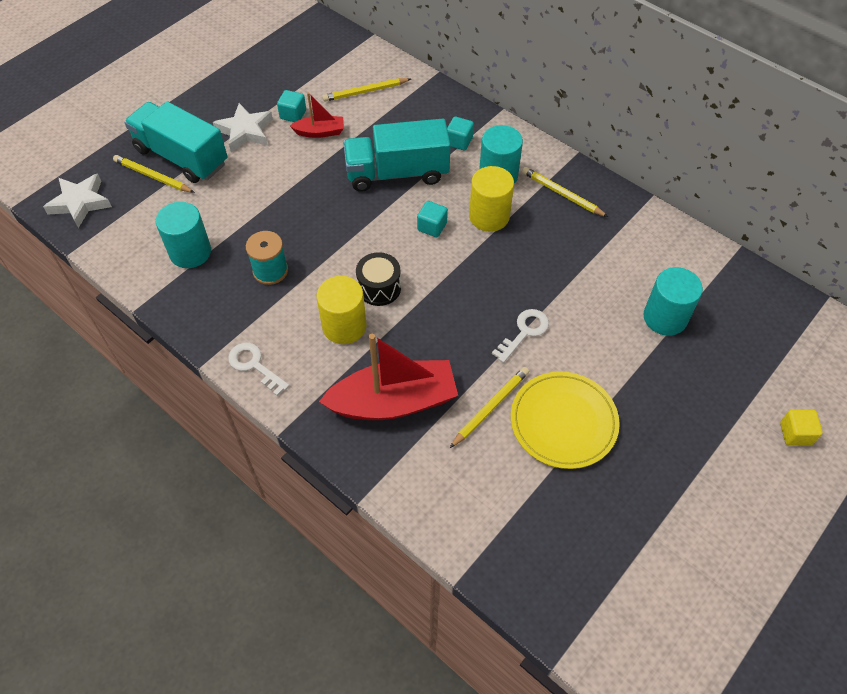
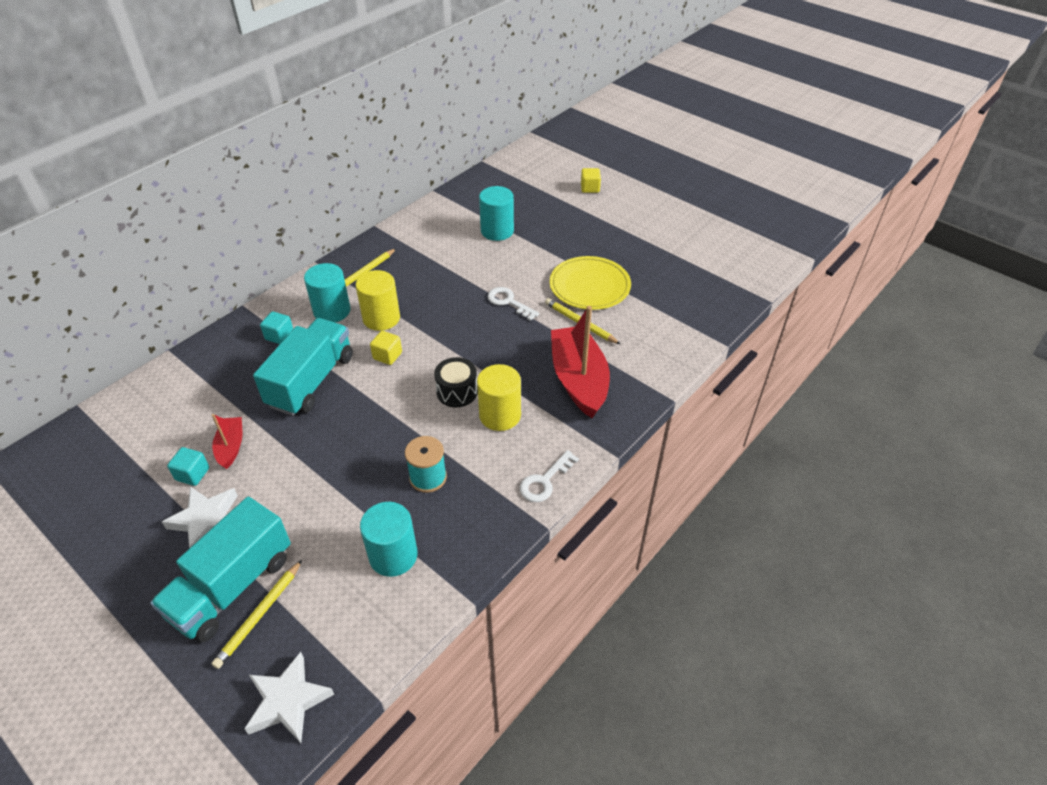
camera: 90 degrees left, 10 degrees down
yellow pencil [322,78,411,102] -> none
turquoise truck [343,119,451,192] -> turquoise truck turned 150 degrees counterclockwise [253,318,353,416]
turquoise cube [417,201,448,237] -> yellow cube [370,331,402,365]

